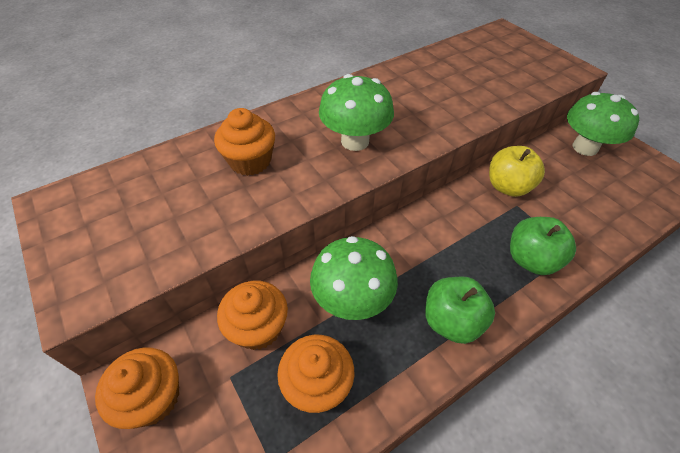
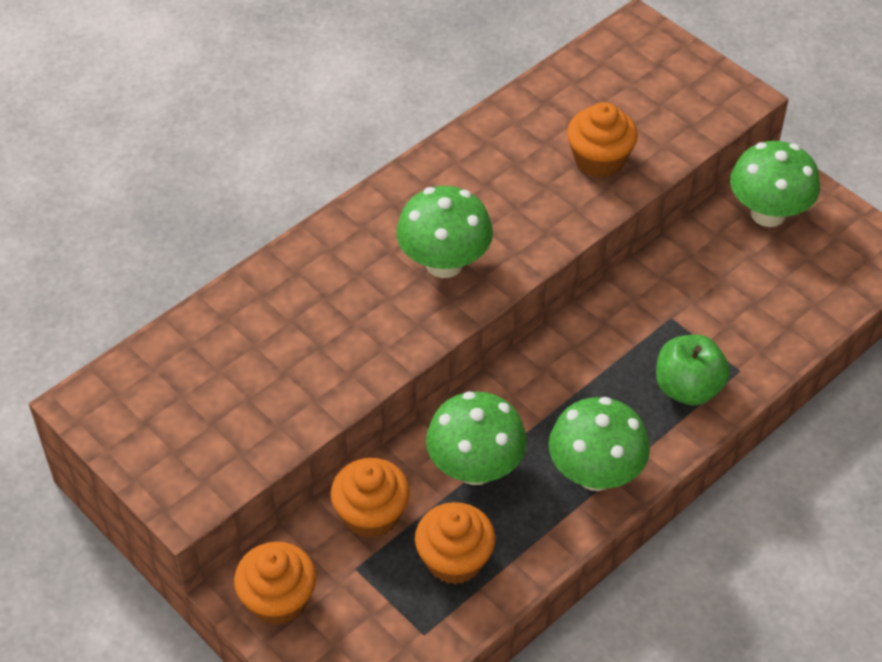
camera: 10 degrees left, 0 degrees up
orange cupcake [214,108,275,176] -> orange cupcake moved to [567,102,638,178]
green apple [425,277,495,344] -> green mushroom [549,397,650,491]
yellow apple [489,146,545,197] -> none

